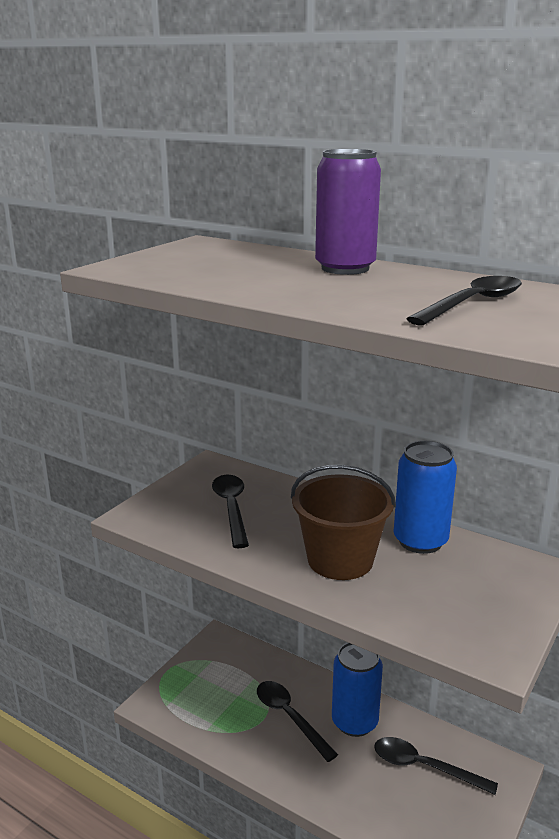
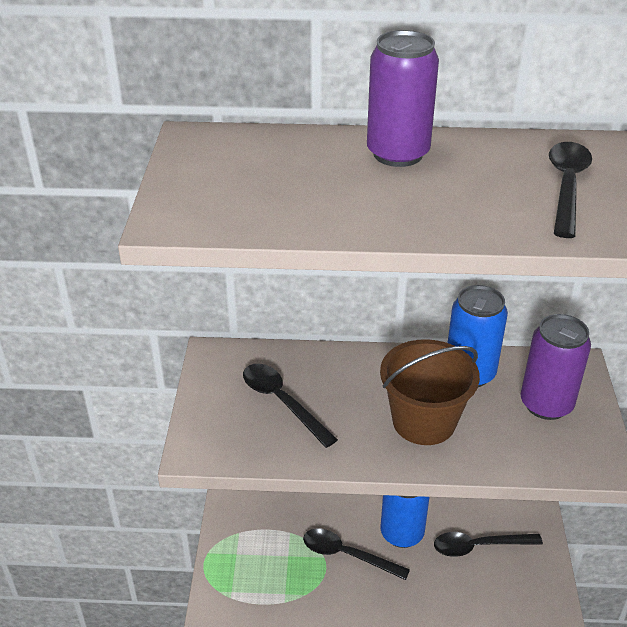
camera: 30 degrees left, 15 degrees up
none -> purple can [521,314,591,420]

